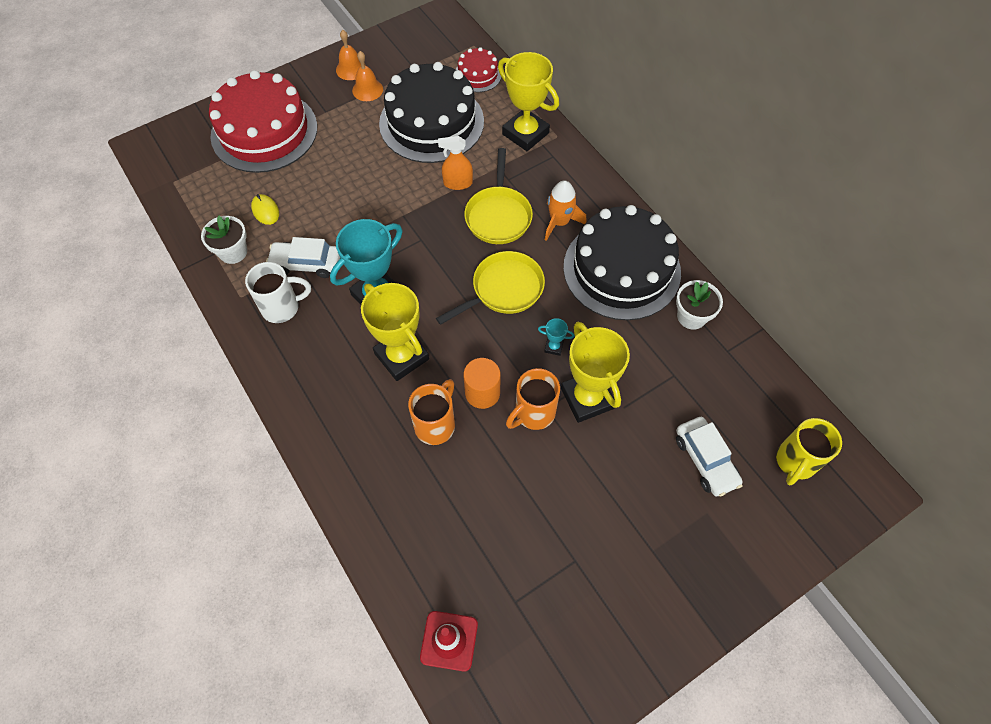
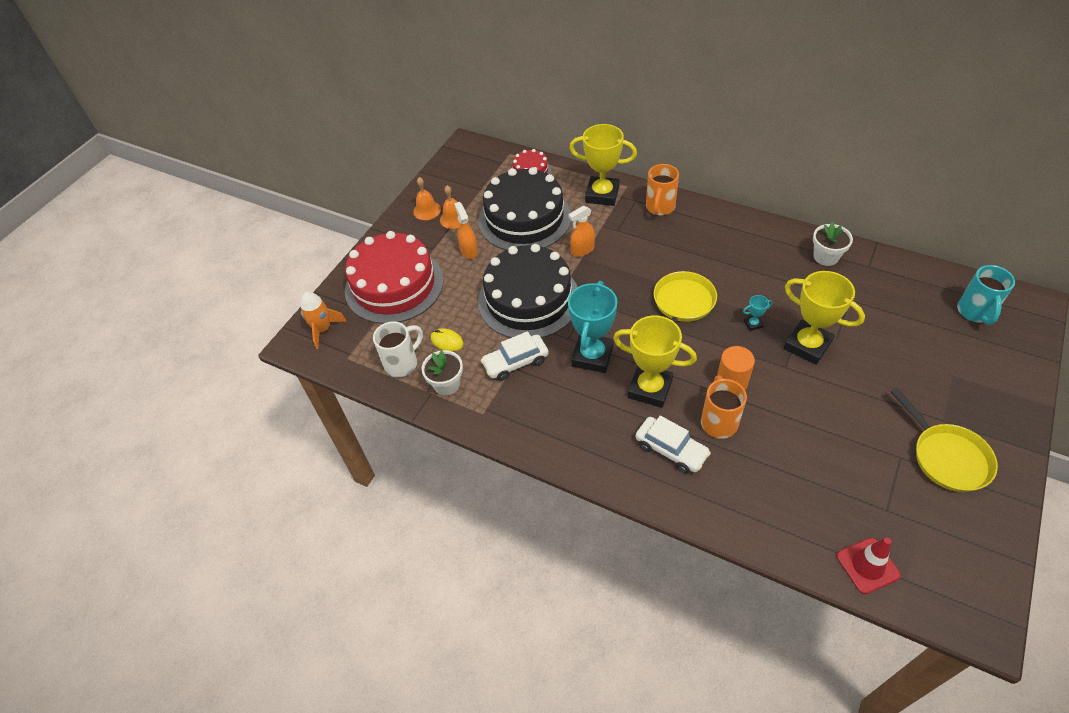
camera: 25 degrees left, 10 degrees down
white mug [245,262,311,323] -> white mug moved to [373,321,423,377]
yellow pan [464,148,533,244] -> yellow pan moved to [891,388,998,492]
orange mug [506,368,560,430] -> orange mug moved to [646,164,679,215]
orange rocket [545,180,587,241] -> orange rocket moved to [300,292,346,349]
black cake [563,205,681,320] -> black cake moved to [478,244,577,338]
white car [676,417,743,497] -> white car moved to [635,416,711,474]
yellow mug [776,418,842,485] -> turquoise mug [957,265,1015,325]
none -> orange spray bottle [454,202,478,259]

